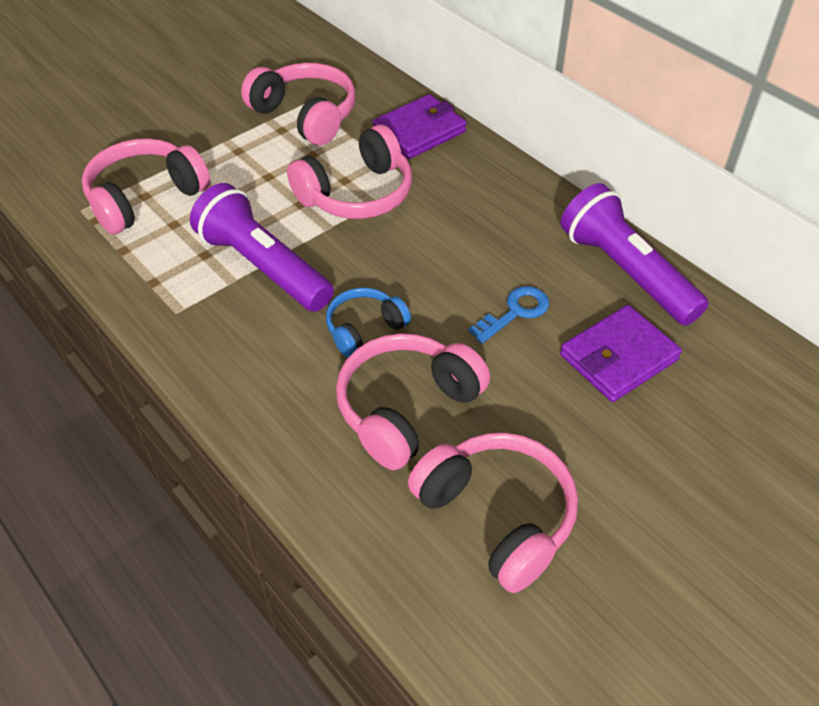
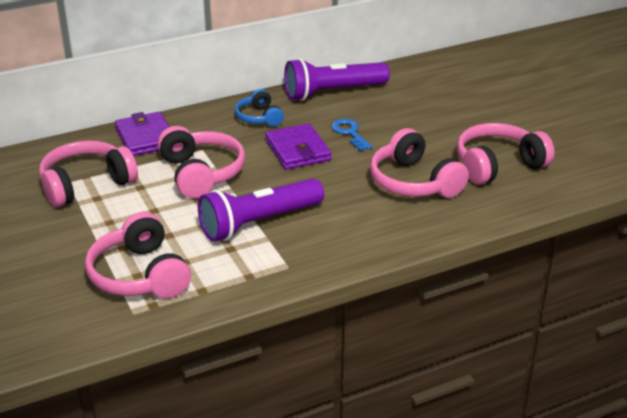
camera: 75 degrees left, 15 degrees down
blue headphones [326,288,411,357] -> blue headphones moved to [235,89,284,127]
purple wallet [560,305,682,402] -> purple wallet moved to [265,123,331,170]

